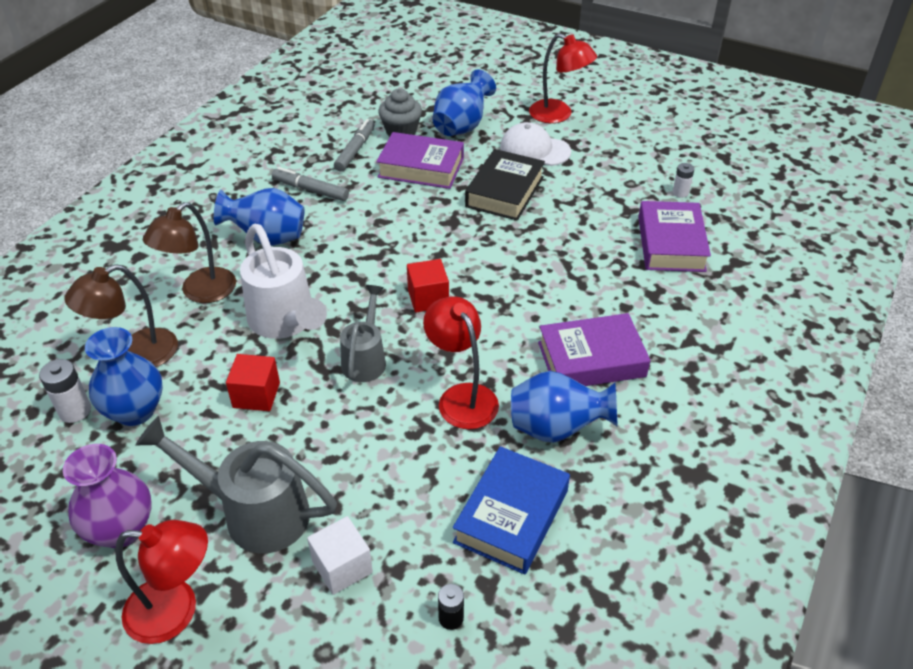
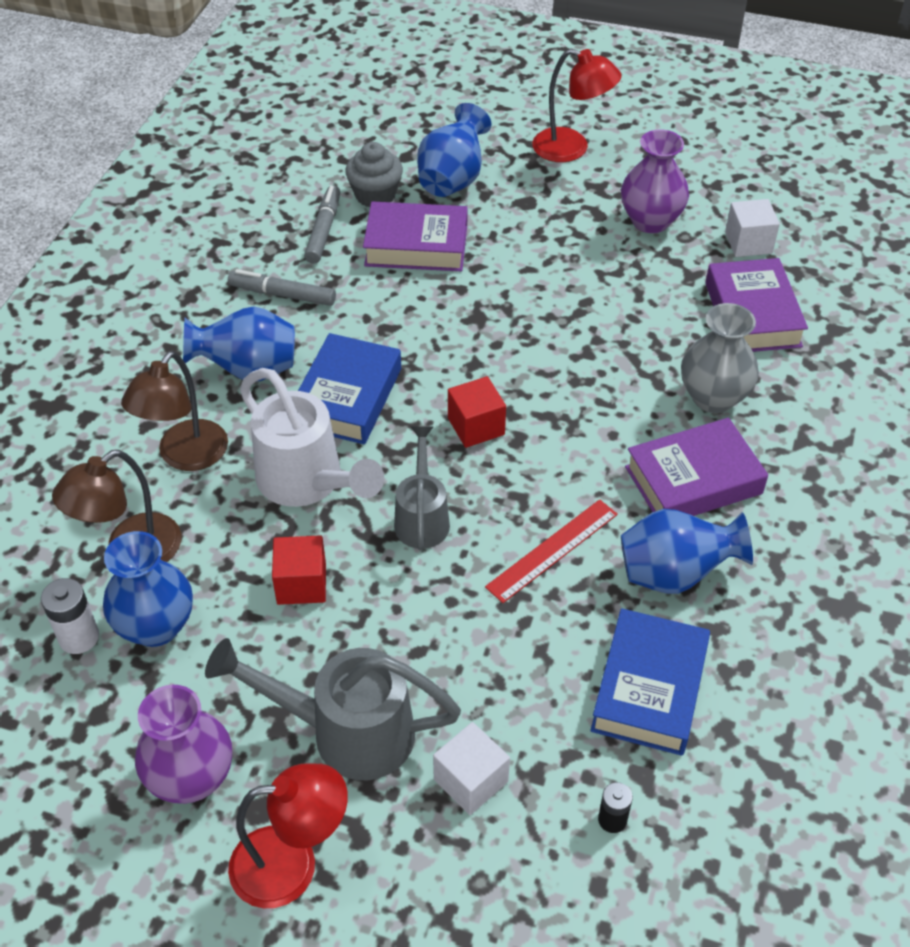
camera: 10 degrees left, 5 degrees up
red lamp [423,296,499,429] -> red ruler [485,499,618,603]
black book [465,149,545,221] -> none
white cap [500,122,571,166] -> none
white battery [672,163,694,198] -> white cube [725,199,780,257]
none -> blue book [298,333,401,444]
none -> purple vase [621,129,689,233]
none -> grey vase [681,303,759,413]

